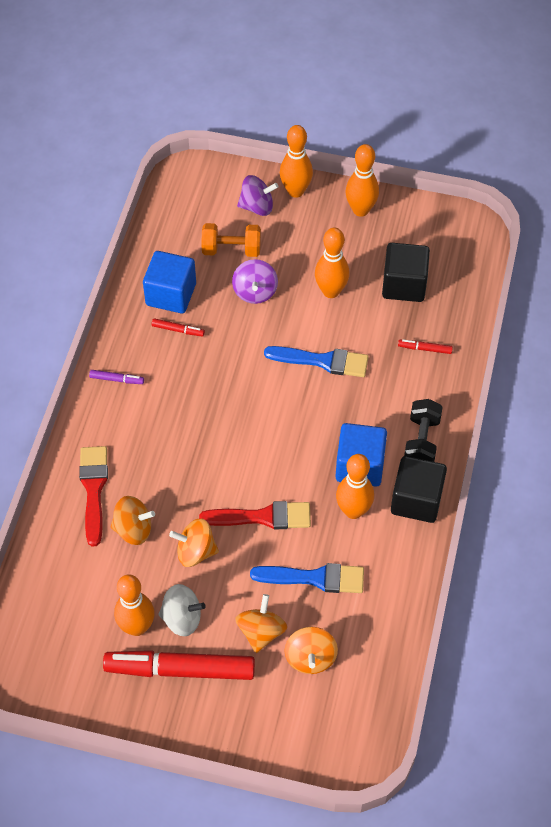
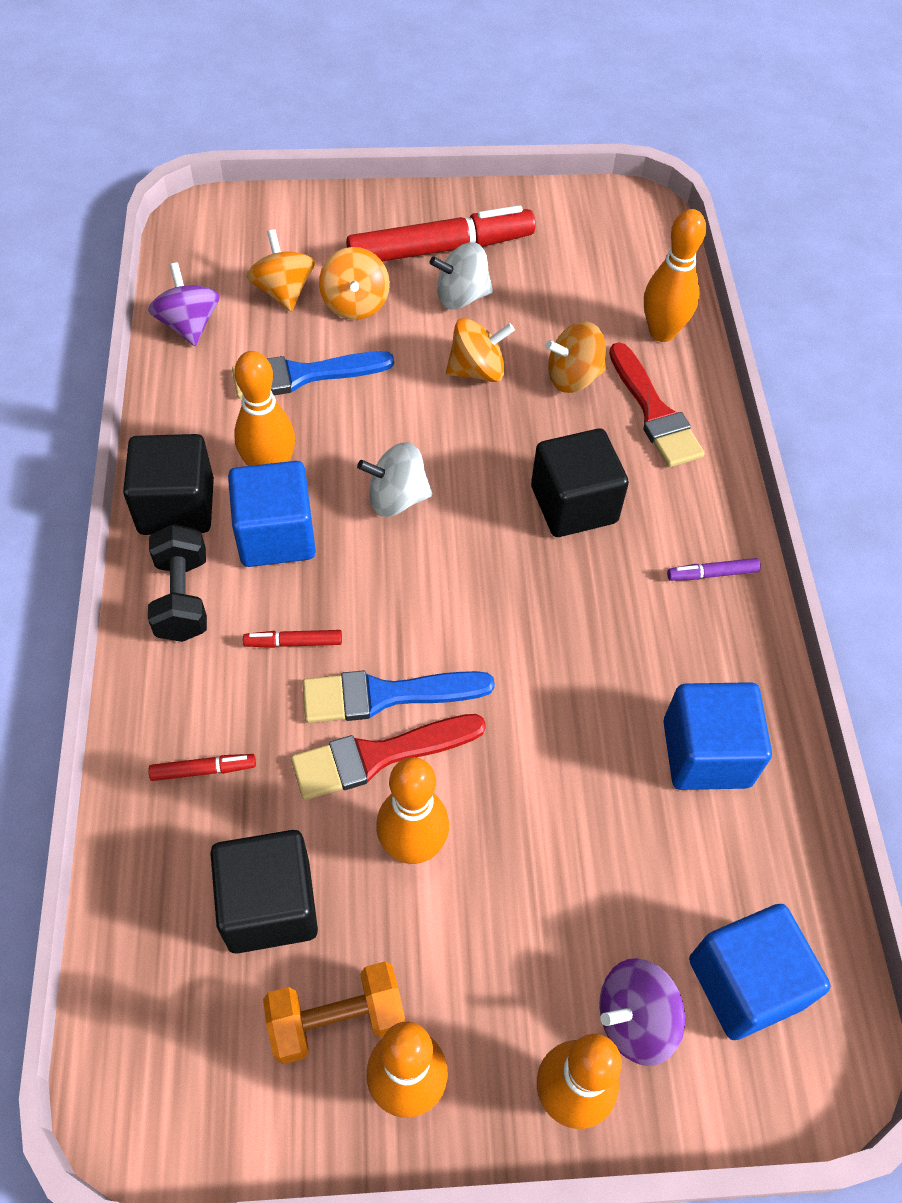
camera: 160 degrees right, 0 degrees up
orange bowling pin [114,574,155,636] -> orange bowling pin moved to [644,209,706,342]
red marker [152,318,205,337] -> red marker moved to [243,630,342,648]
red brush [199,501,311,529] -> red brush moved to [291,714,486,800]
orange dumbbell [201,223,261,257] -> orange dumbbell moved to [263,961,405,1064]
purple spinning top [232,259,278,304] -> purple spinning top moved to [148,263,219,346]
none -> white spinning top [357,442,432,517]
none -> black cube [531,429,629,537]
none -> blue cube [689,904,830,1040]

